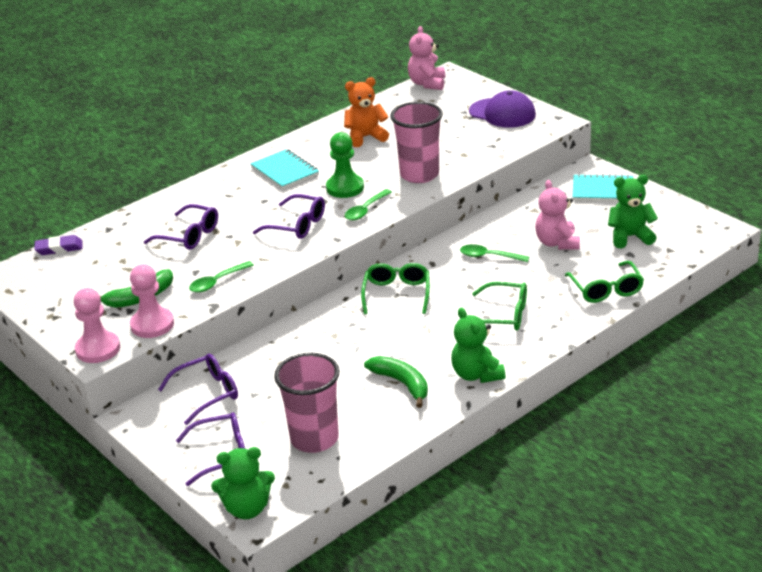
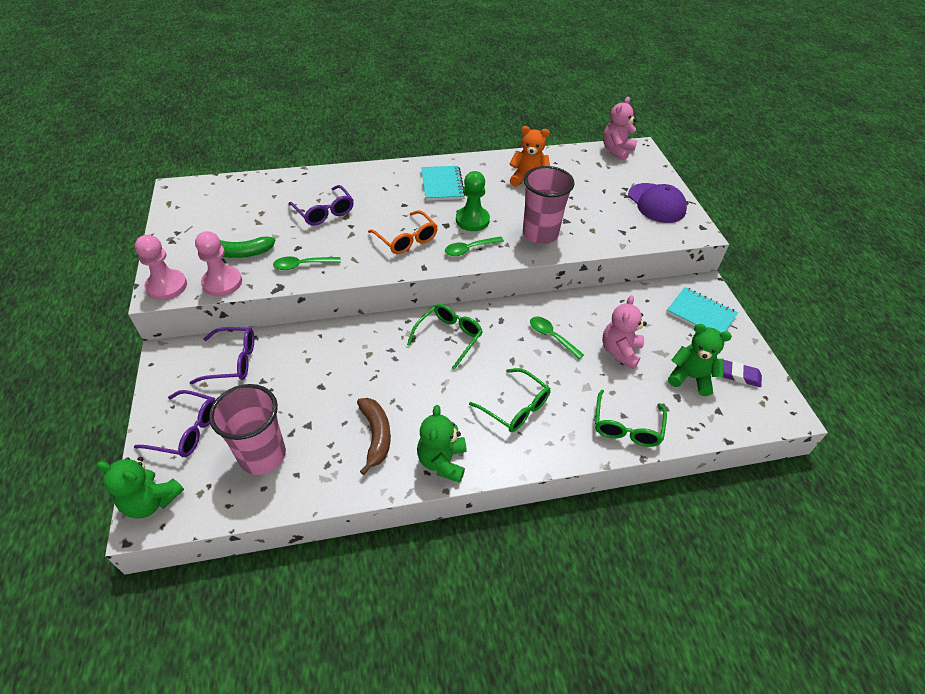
camera: 25 degrees right, 15 degrees up
purple eraser [34,235,83,255] -> purple eraser moved to [723,360,762,387]
purple glasses [253,194,325,239] -> orange glasses [368,210,438,254]
green banana [364,356,428,408] -> brown banana [357,398,391,475]

